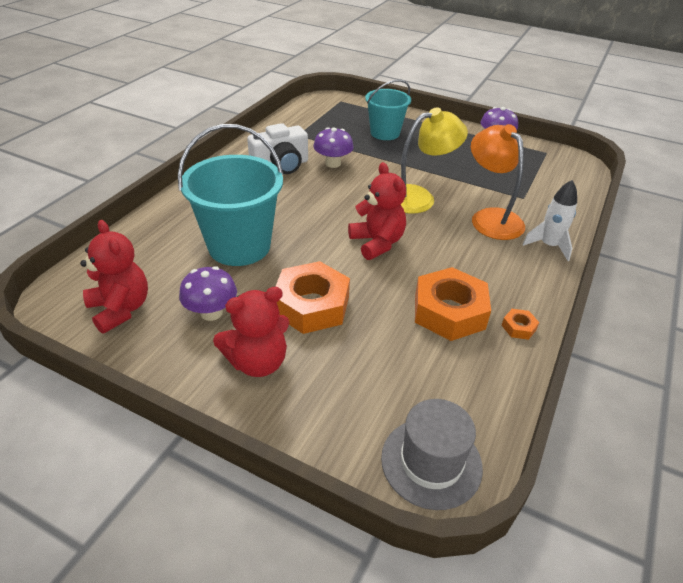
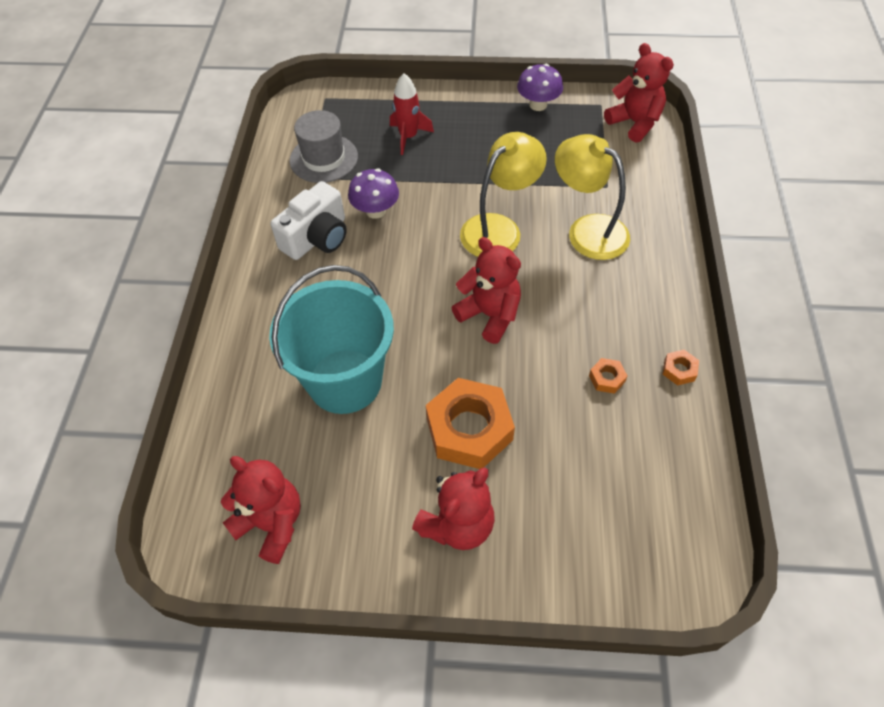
camera: 20 degrees left, 15 degrees up
purple mushroom [179,266,237,321] -> none
turquoise bucket [365,79,411,140] -> red rocket [390,73,434,155]
grey hat [381,399,483,510] -> grey hat moved to [290,110,358,183]
orange nut [415,267,491,341] -> orange nut [589,358,628,394], size x0.42
orange lamp [471,124,525,240] -> yellow lamp [555,134,630,260]
white rocket [522,180,577,261] -> none
none -> red teddy bear [604,43,674,143]

